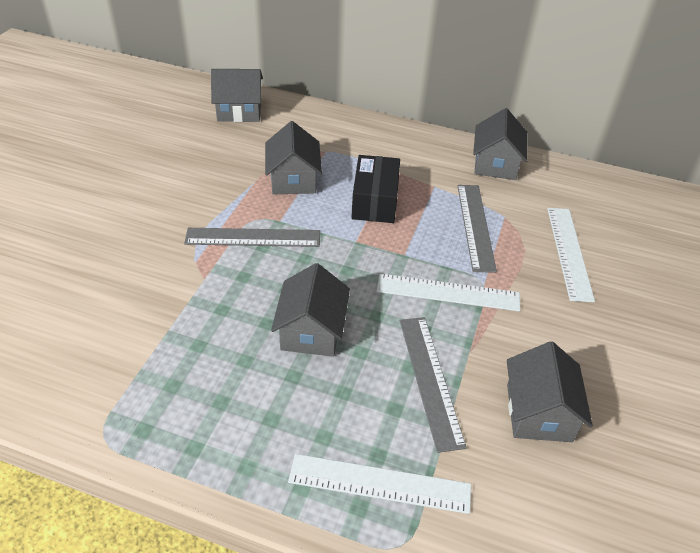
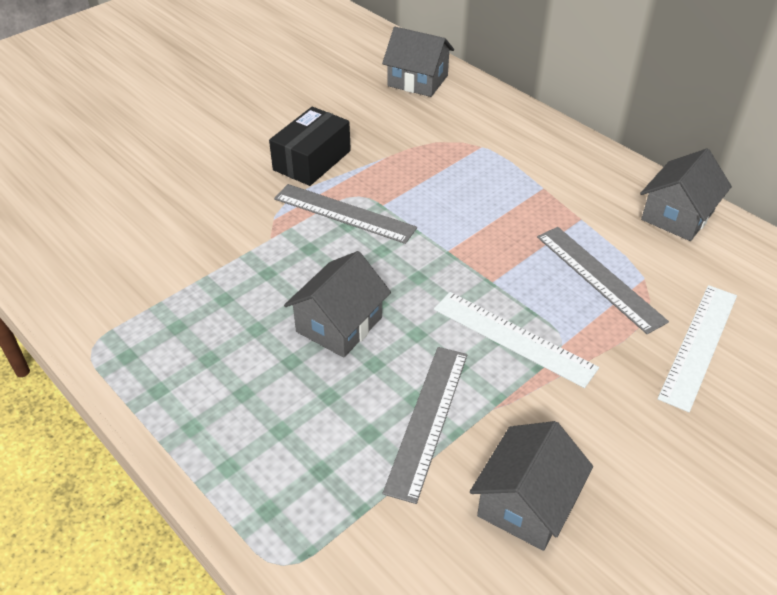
camera: 30 degrees right, 0 degrees up
grey house [265,121,322,194] -> none
white ruler [288,454,471,514] -> none
black box [351,155,400,223] -> black box moved to [269,107,351,186]
grey ruler [457,185,497,273] -> grey ruler turned 60 degrees counterclockwise [537,227,669,334]

